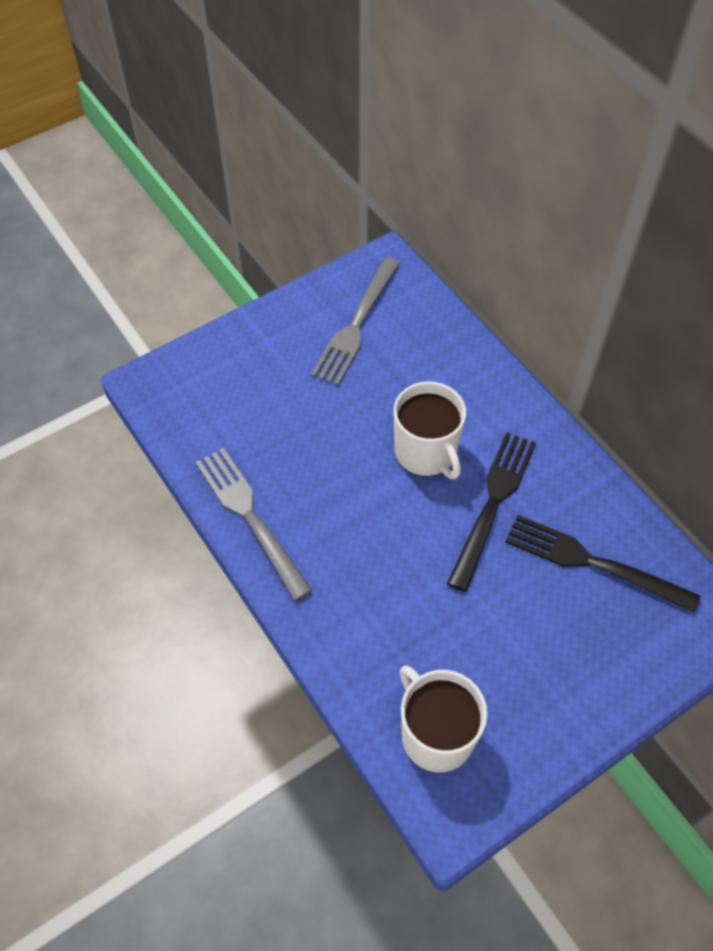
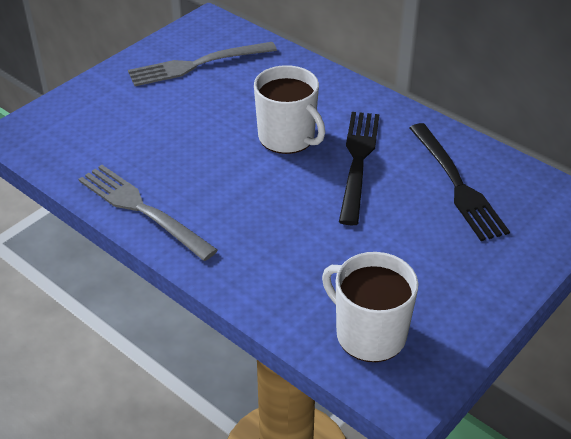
camera: 15 degrees left, 15 degrees down
grey fork [311,257,400,386] -> grey fork turned 60 degrees clockwise [128,42,277,86]
black fork [505,515,700,613] -> black fork turned 120 degrees counterclockwise [410,123,510,241]

